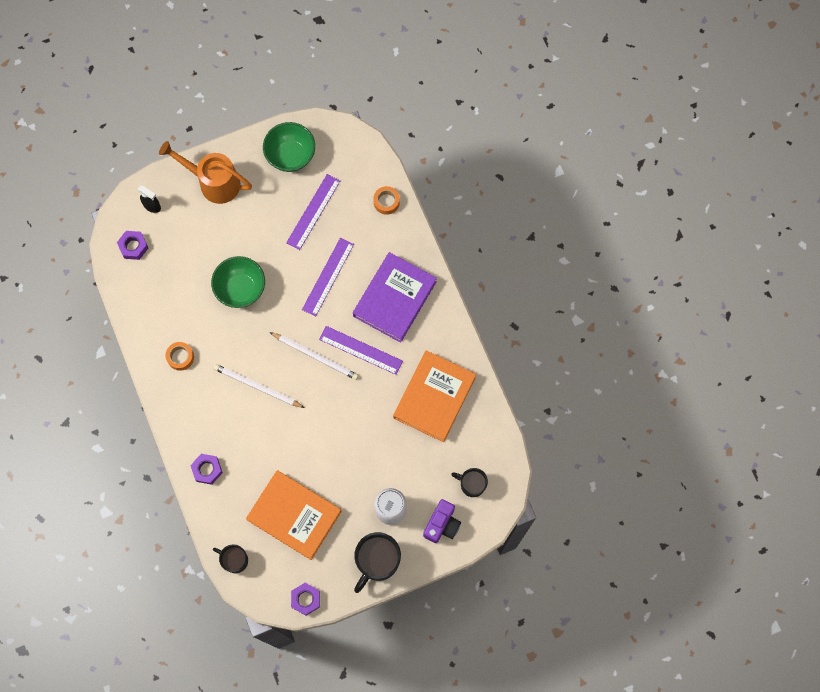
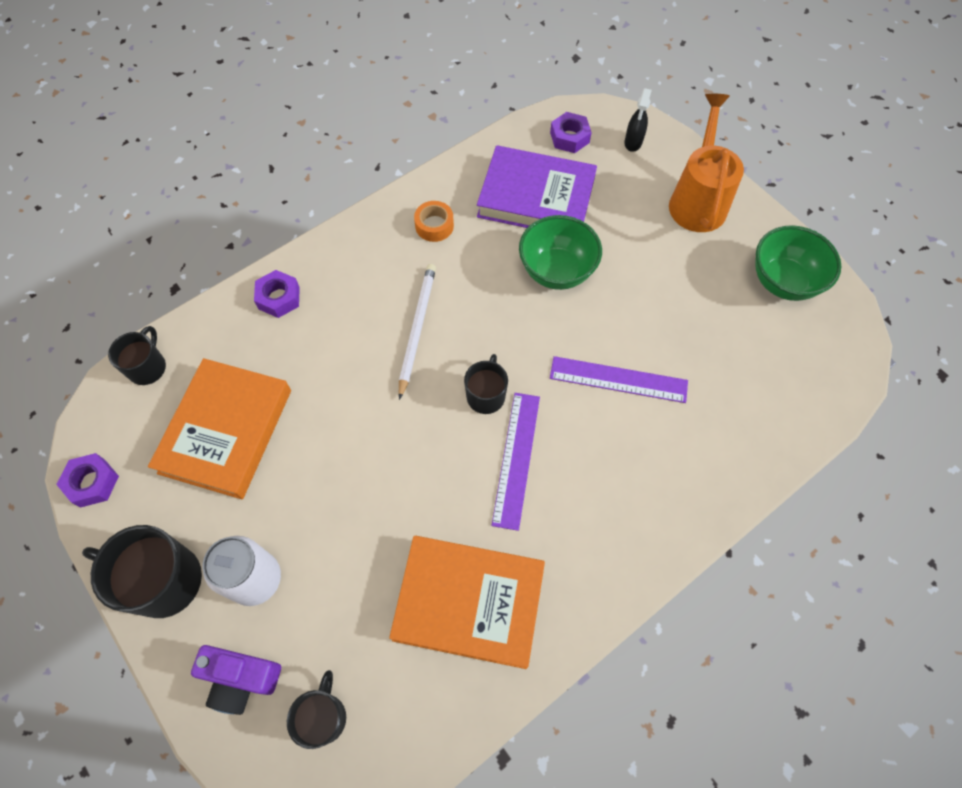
camera: 75 degrees right, 10 degrees down
white pencil [270,332,359,380] -> black mug [464,354,508,414]
purple ruler [286,174,340,250] -> none
purple book [353,252,437,343] -> purple book moved to [477,145,597,228]
orange tape [373,186,400,215] -> none

